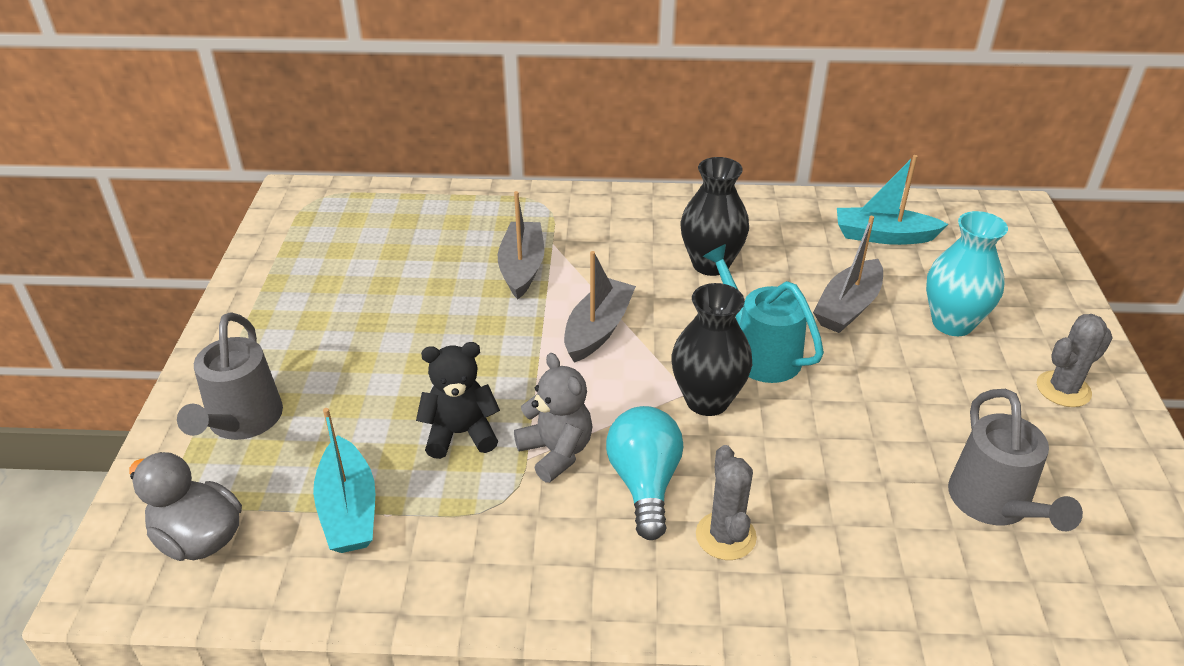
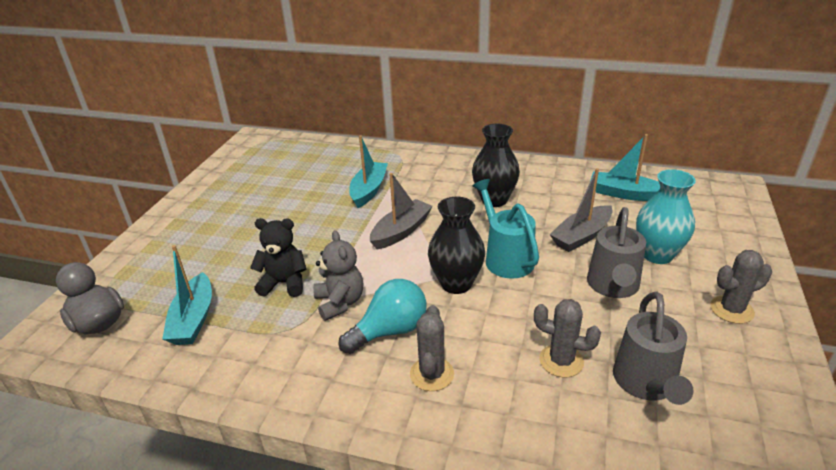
camera: 15 degrees right, 5 degrees down
grey watering can [177,313,283,440] -> grey watering can moved to [587,207,646,298]
grey boat [498,191,544,299] -> turquoise boat [349,135,388,208]
turquoise light bulb [606,406,683,540] -> turquoise light bulb turned 45 degrees clockwise [339,279,427,354]
none -> grey cactus [534,299,601,377]

